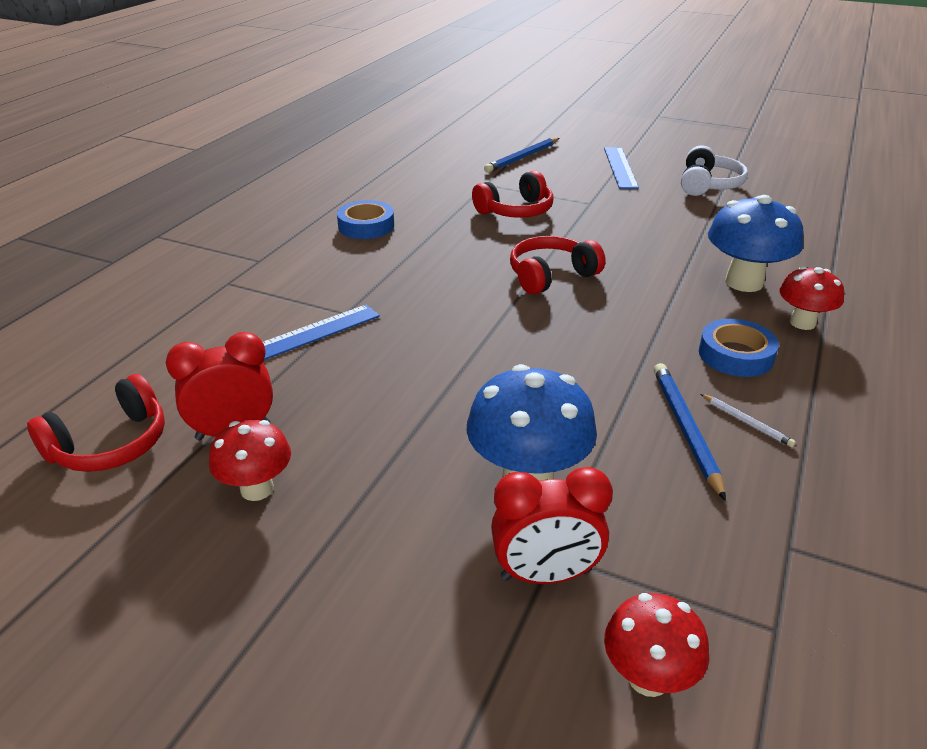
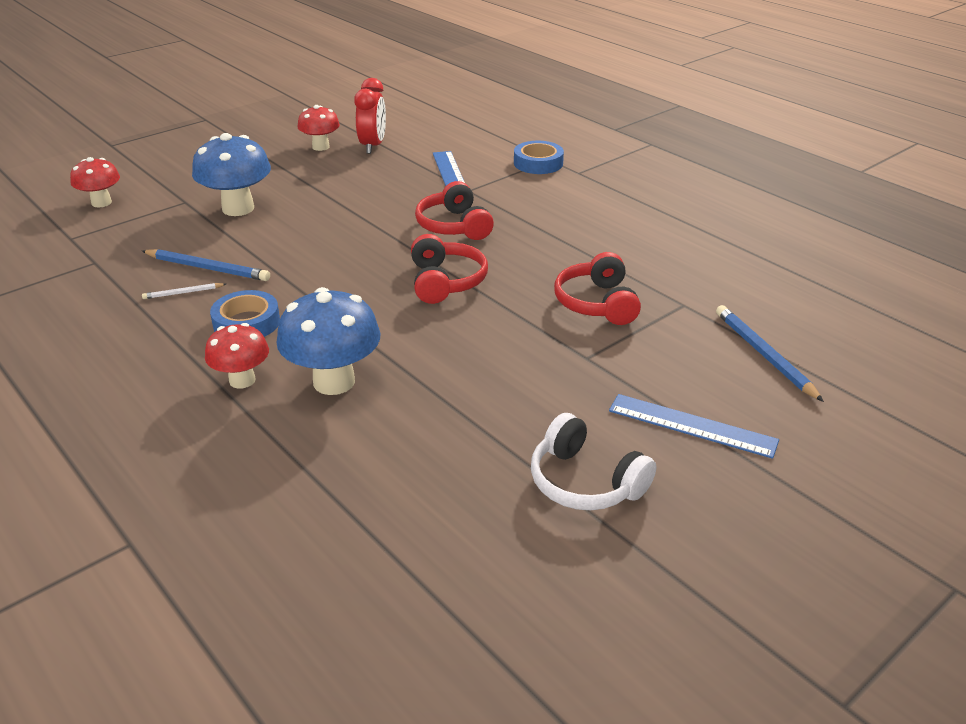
camera: 115 degrees right, 0 degrees up
red headphones [27,374,165,472] -> red headphones moved to [415,181,494,240]
blue tape [337,200,394,239] -> blue tape moved to [514,141,564,174]
red clock [491,467,613,584] -> none

